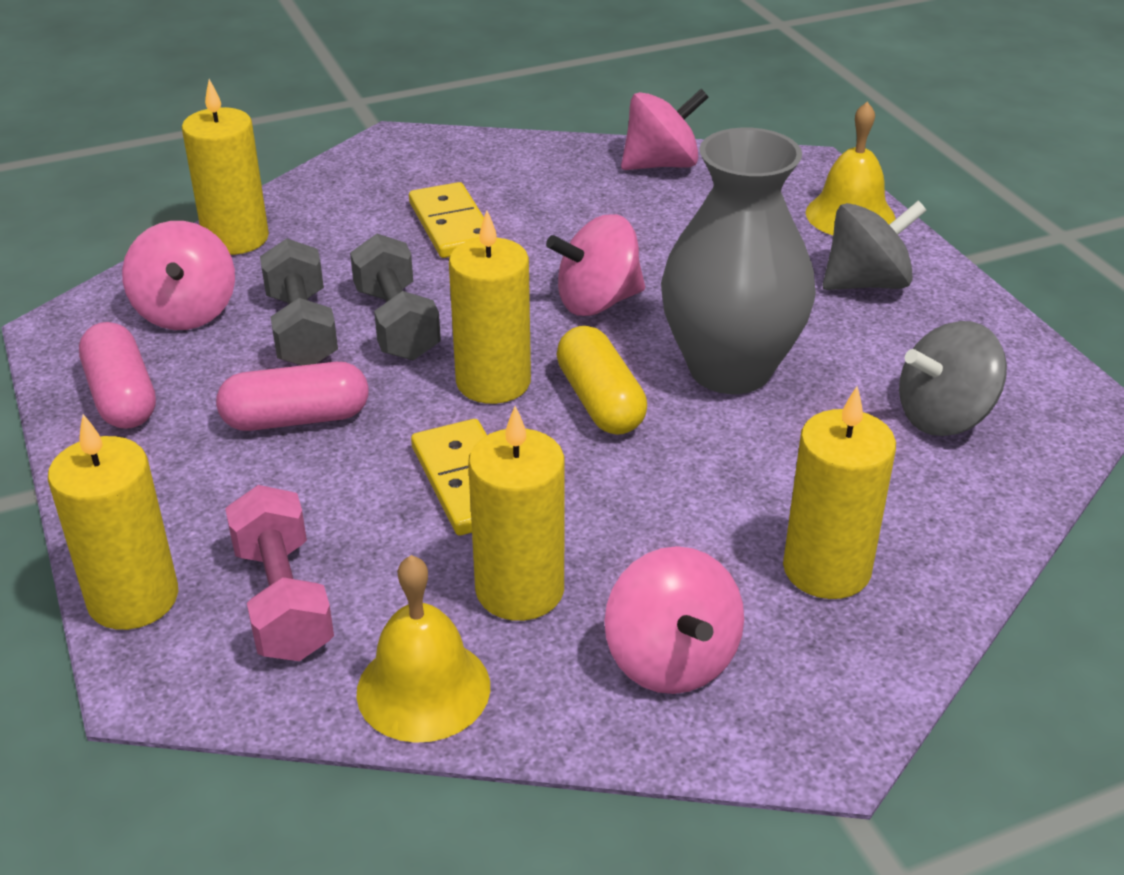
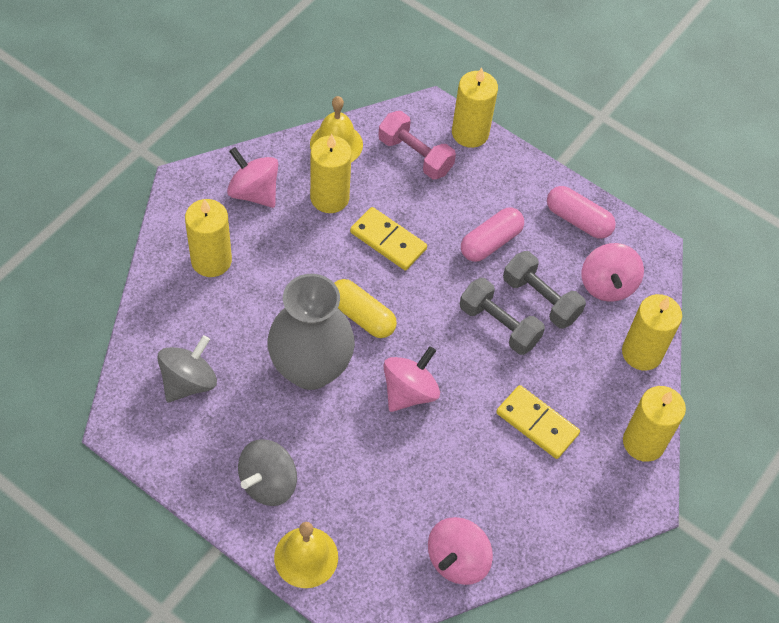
camera: 145 degrees right, 20 degrees up
pink spinning top [122,221,235,330] -> pink spinning top turned 135 degrees counterclockwise [582,243,644,302]
yellow candle [449,211,531,404] -> yellow candle moved to [623,386,686,462]

